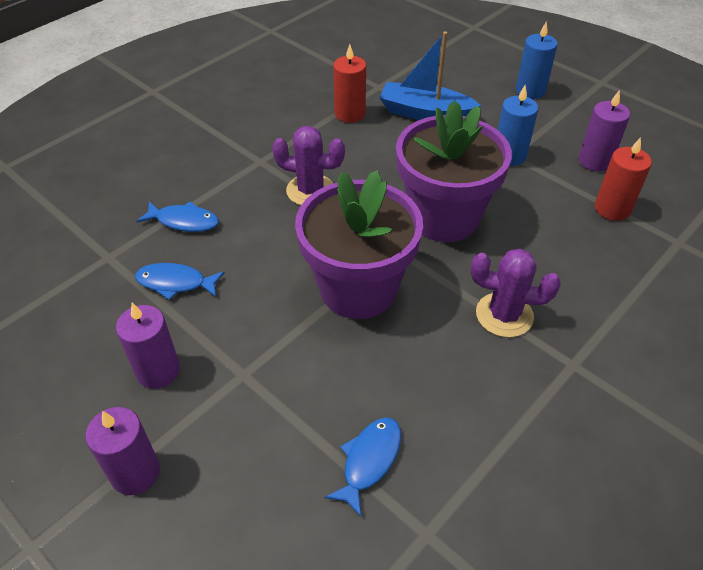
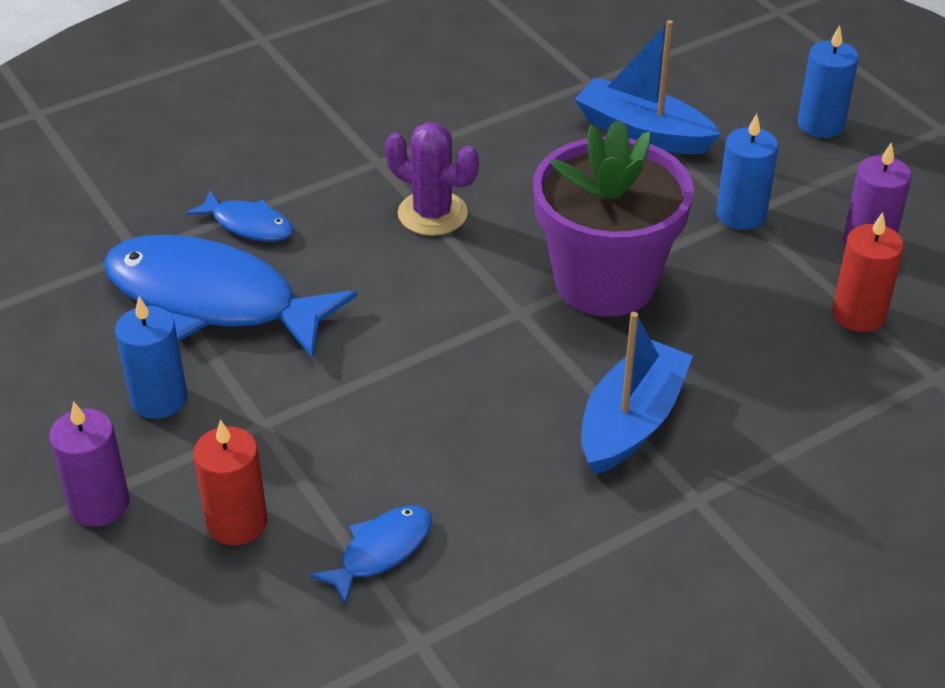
camera: 15 degrees right, 5 degrees down
purple candle [116,303,180,389] -> blue candle [115,297,188,419]
blue fish [135,263,225,300] -> blue fish [104,235,357,359], size x2.18
purple flower pot [295,170,423,319] -> none
red candle [333,44,366,123] -> red candle moved to [193,419,268,545]
purple cactus [471,249,560,337] -> blue boat [581,312,693,475]

